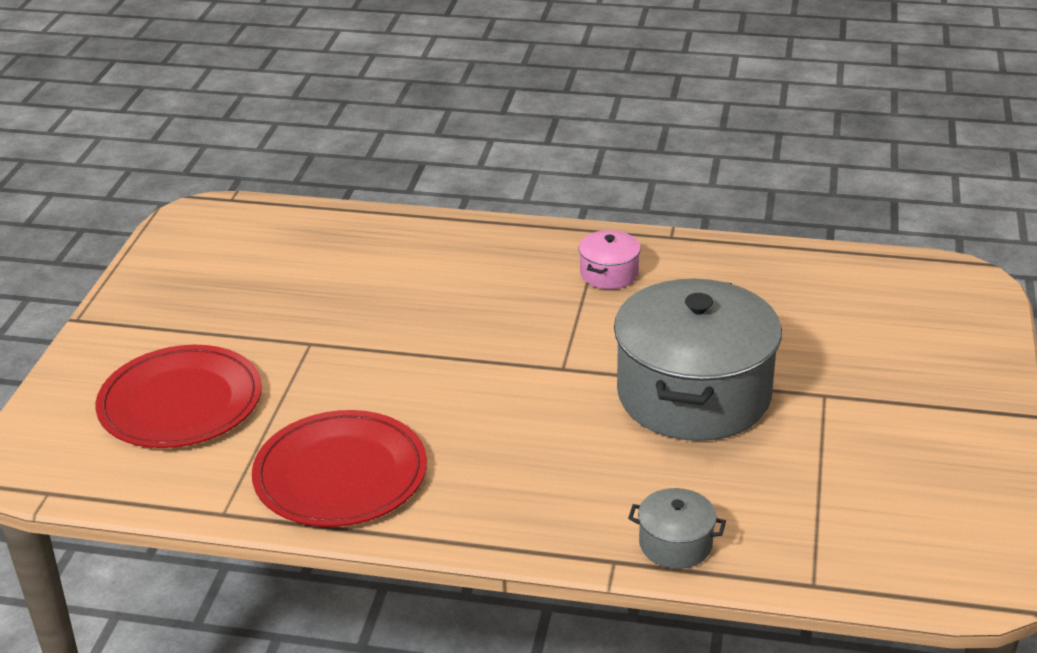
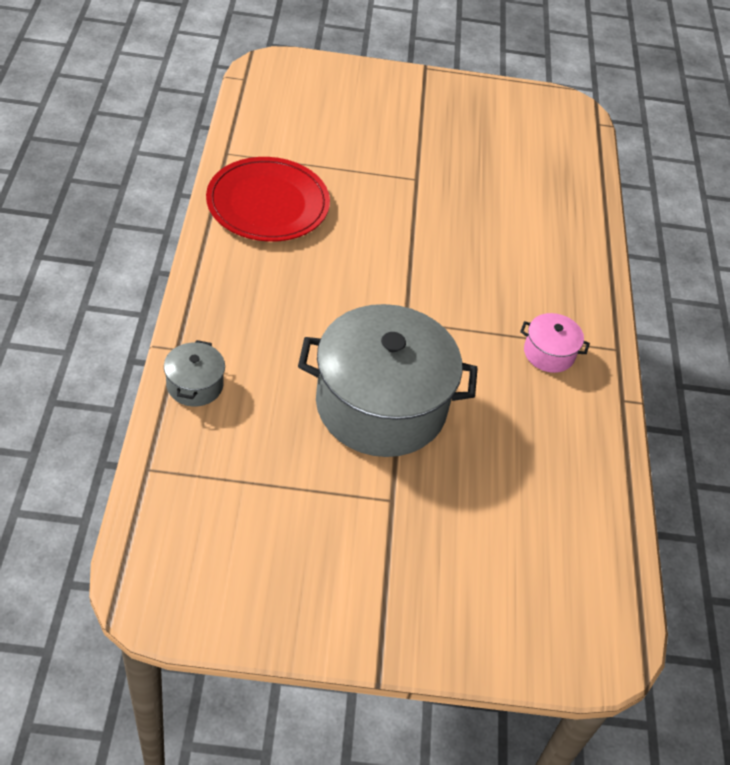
camera: 75 degrees right, 15 degrees up
red plate [96,345,262,448] -> none

